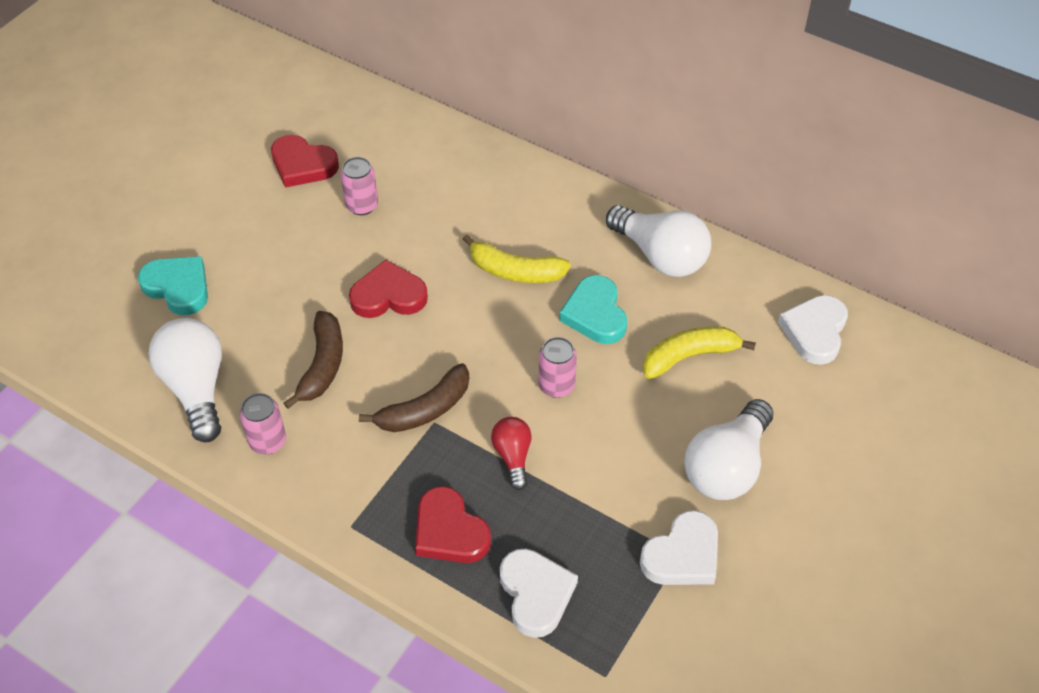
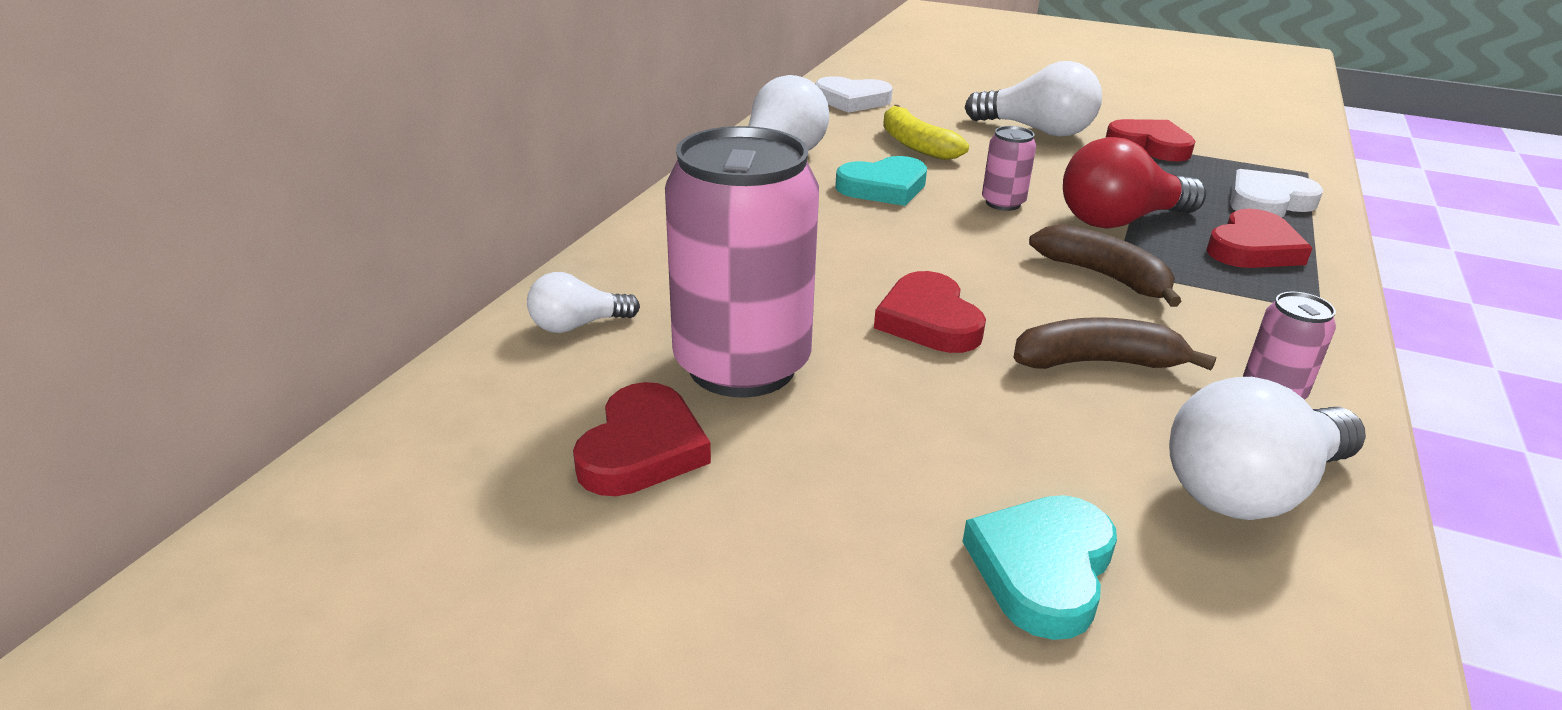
camera: 100 degrees left, 20 degrees down
pink can [340,157,378,215] -> pink can [665,126,819,398], size x2.27
yellow banana [463,234,571,283] -> none
red light bulb [491,417,532,490] -> red light bulb [1063,137,1206,229], size x1.81
white heart [640,510,718,585] -> red heart [1106,119,1196,161]
none -> white light bulb [527,272,640,333]

